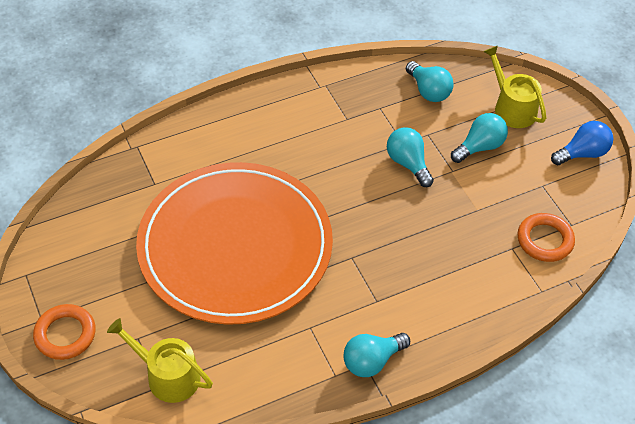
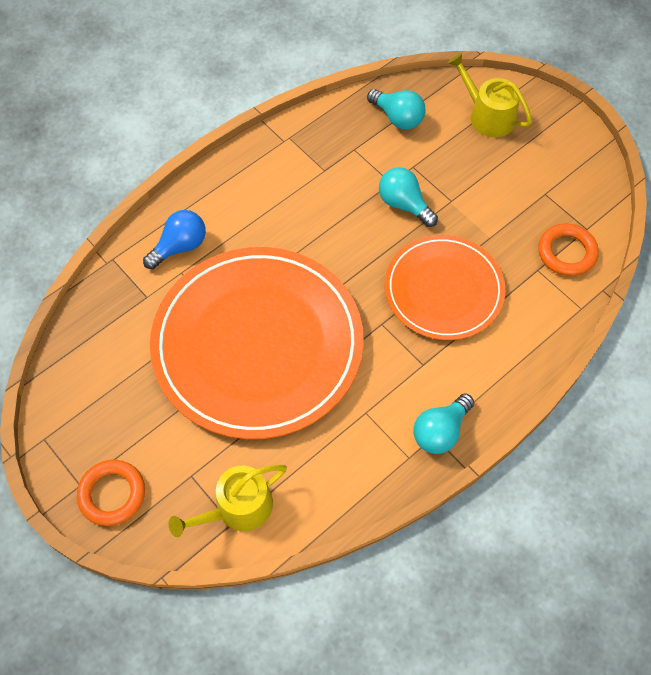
camera: 15 degrees left, 10 degrees up
yellow watering can [107,318,213,403] -> yellow watering can turned 45 degrees counterclockwise [168,464,287,537]
turquoise light bulb [451,113,508,163] -> none
blue light bulb [551,121,613,165] -> blue light bulb moved to [143,210,206,269]
none -> orange plate [385,235,506,340]

